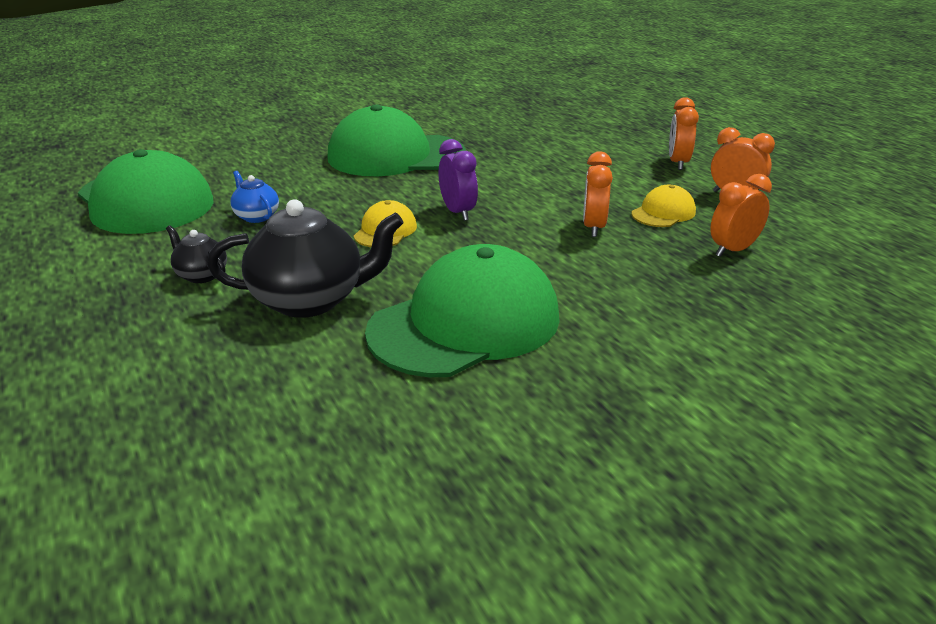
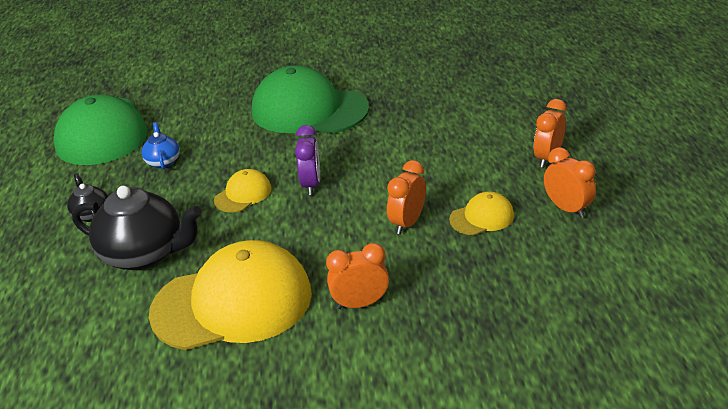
camera: 25 degrees right, 5 degrees up
green cap [365,244,560,377] -> yellow cap [149,240,312,350]
orange clock [710,174,772,257] -> orange clock moved to [326,243,389,309]

